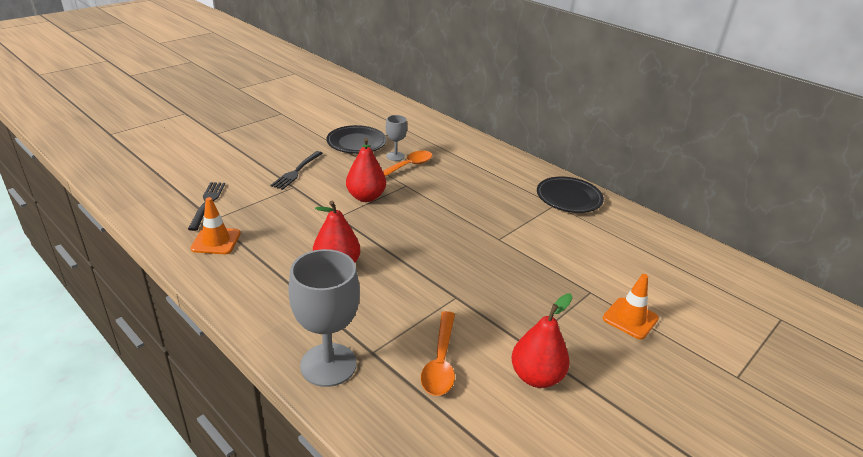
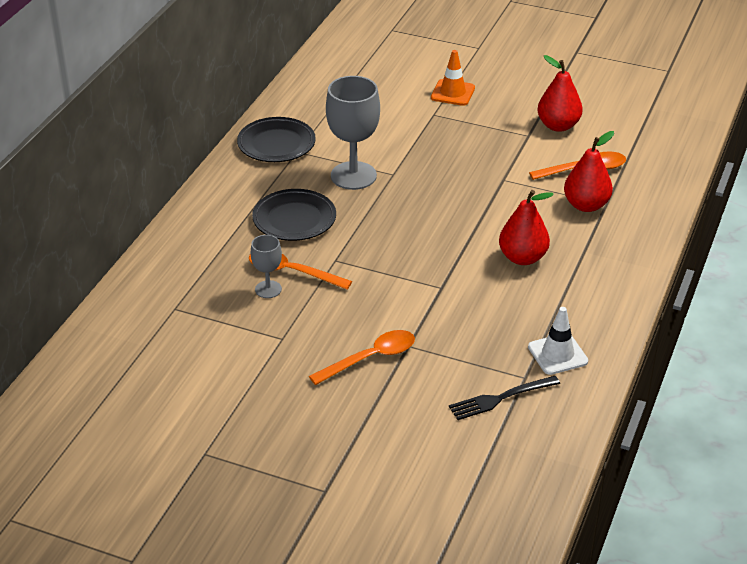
camera: 110 degrees left, 5 degrees up
orange traffic cone [191,197,241,254] -> white traffic cone [528,307,588,375]
black fork [270,151,323,190] -> orange spoon [309,330,415,385]
grey goblet [288,249,360,387] -> grey goblet moved to [326,76,380,190]
black plate [326,125,386,154] -> black plate moved to [252,189,336,241]
red pear [346,138,386,202] -> red pear moved to [564,131,614,212]

